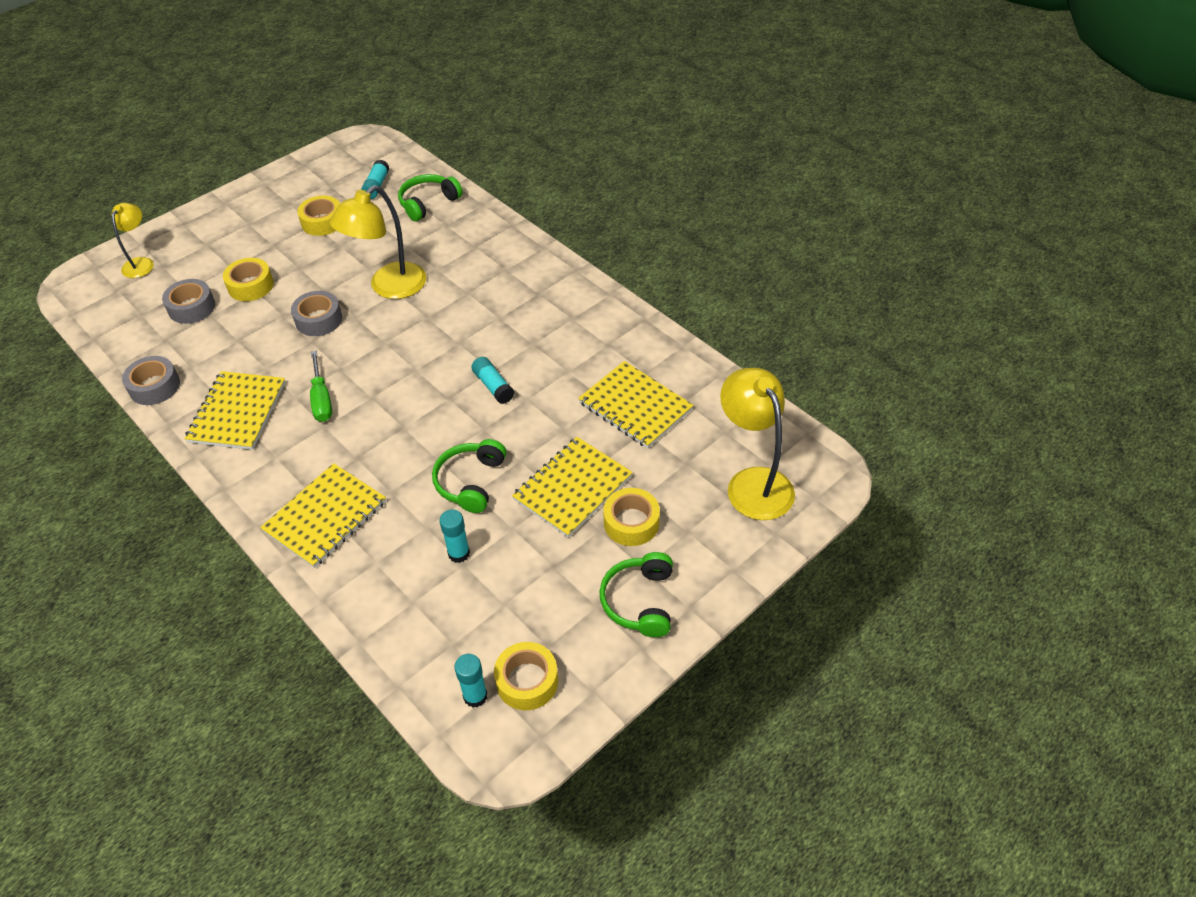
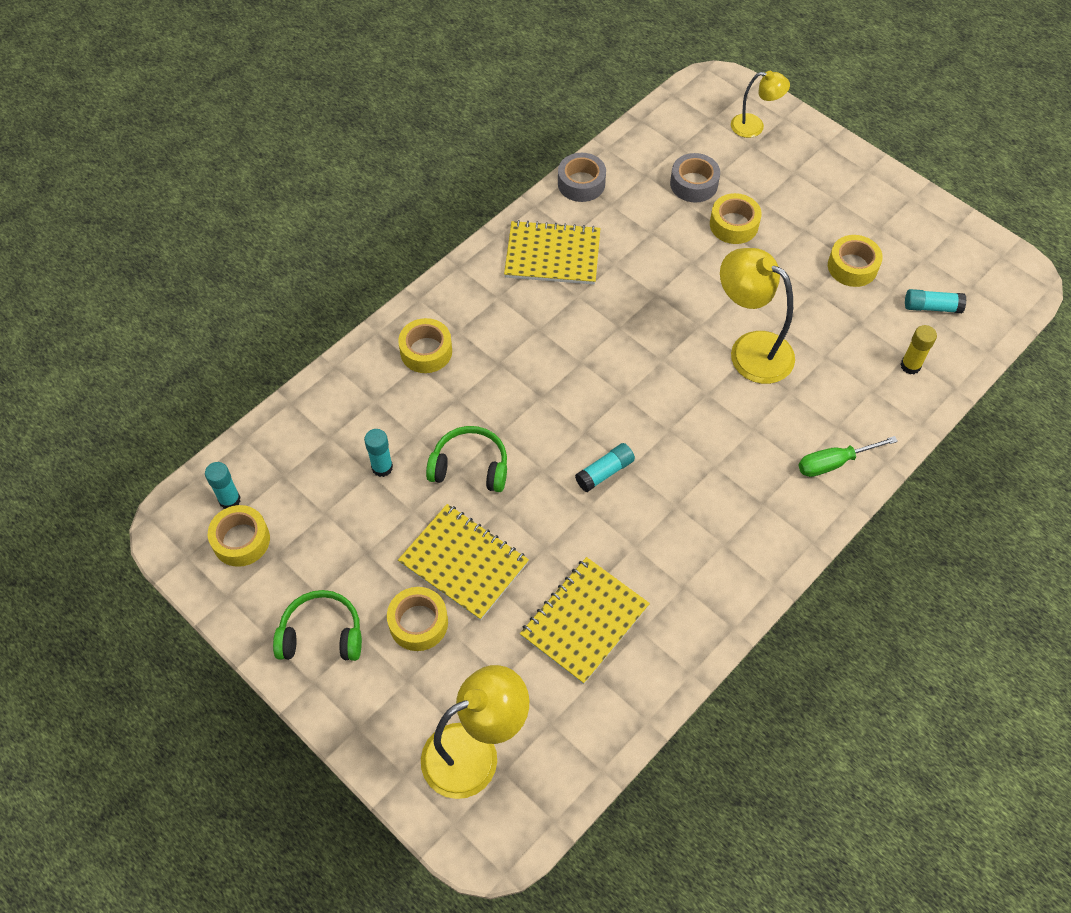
camera: 85 degrees right, 10 degrees up
yellow notebook [260,463,386,568] -> yellow tape [398,318,452,373]
grey tape [291,291,342,336] -> none
green screwdriver [310,351,332,422] -> green screwdriver moved to [798,436,898,477]
green headphones [398,174,463,221] -> yellow glue stick [900,325,937,374]

